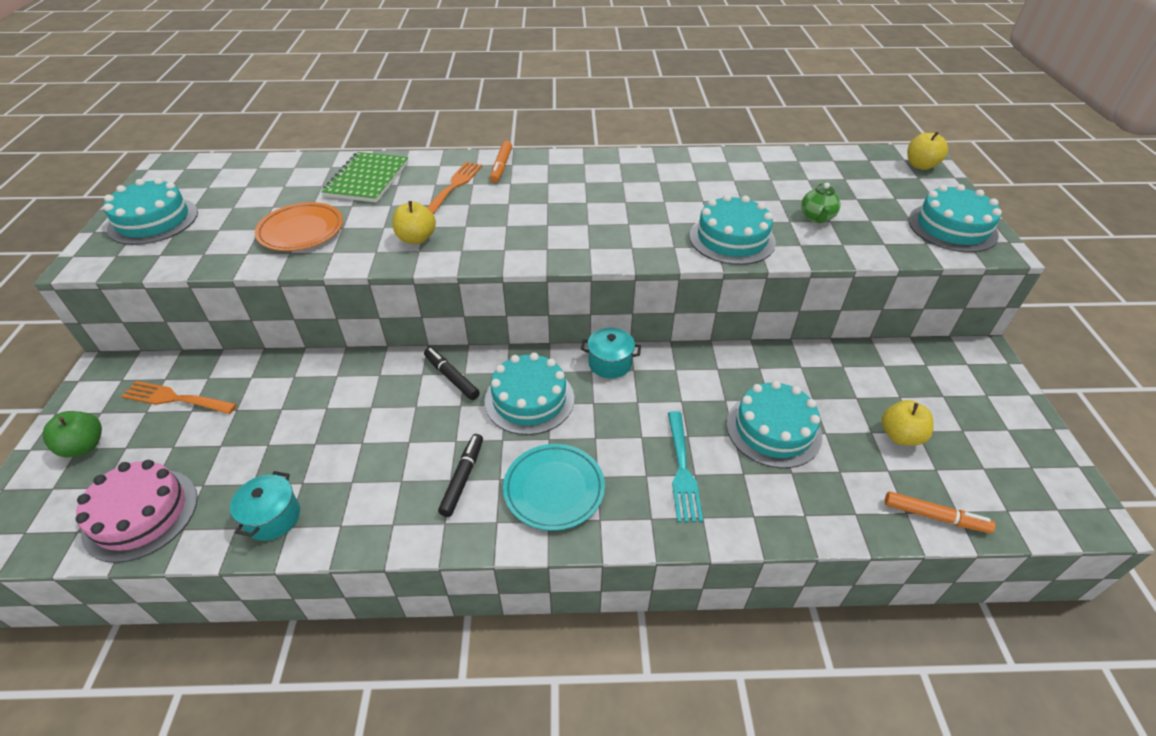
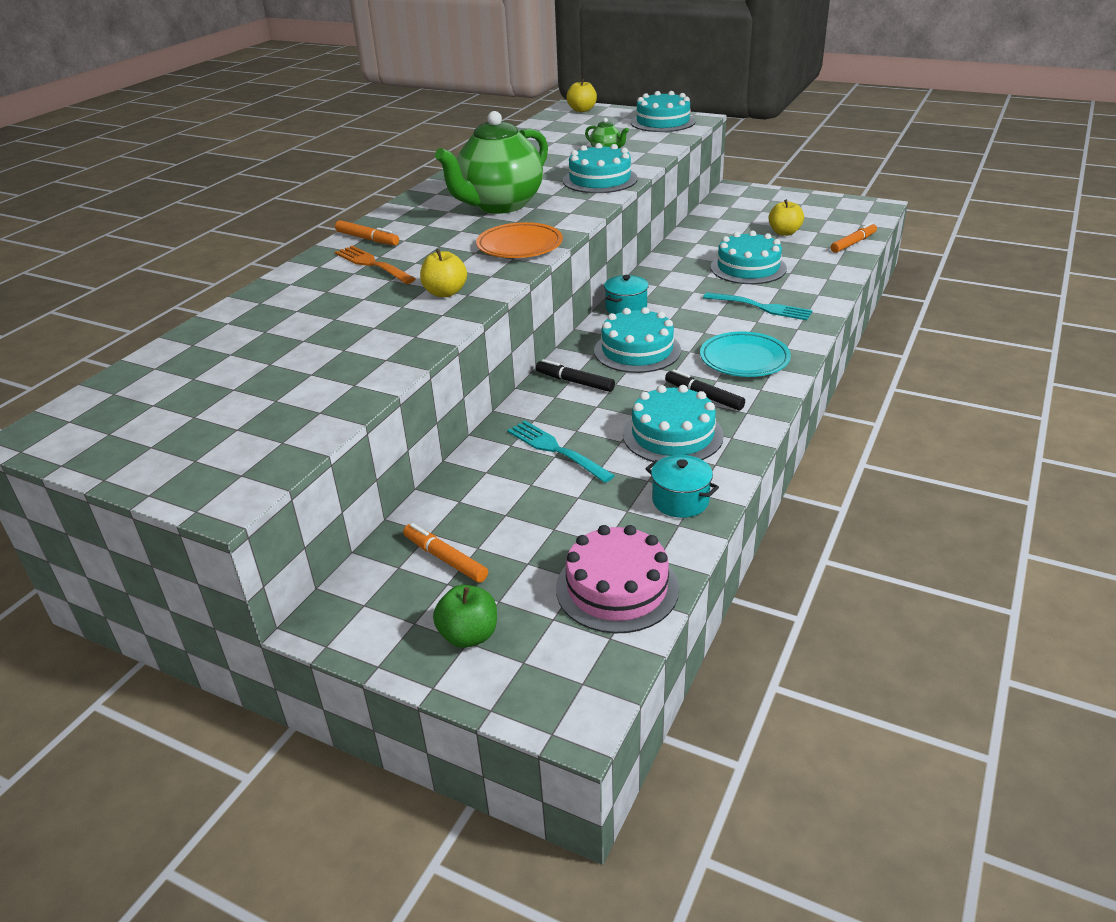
camera: 60 degrees left, 10 degrees down
turquoise cake [103,178,198,245] -> turquoise cake moved to [623,385,724,462]
orange fork [121,381,237,414] -> orange marker [403,523,488,583]
orange plate [255,202,343,251] -> orange plate moved to [476,222,563,258]
green notebook [321,152,408,203] -> none
black marker [424,348,480,400] -> black marker turned 45 degrees clockwise [536,359,615,392]
none -> green teapot [435,111,548,214]
none -> turquoise fork [507,421,615,483]

